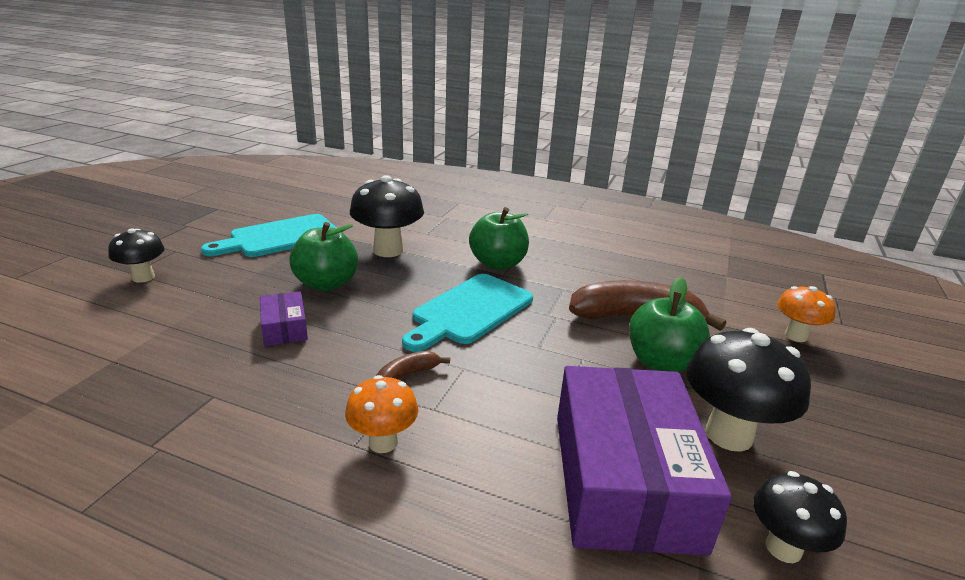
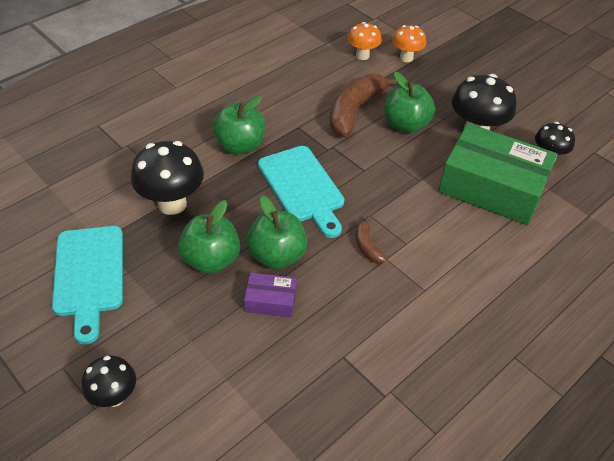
camera: 65 degrees left, 20 degrees up
orange mushroom [345,375,418,453] -> orange mushroom moved to [348,22,381,60]
purple box [557,366,732,556] -> green box [438,123,557,225]
none -> green apple [246,196,307,269]

